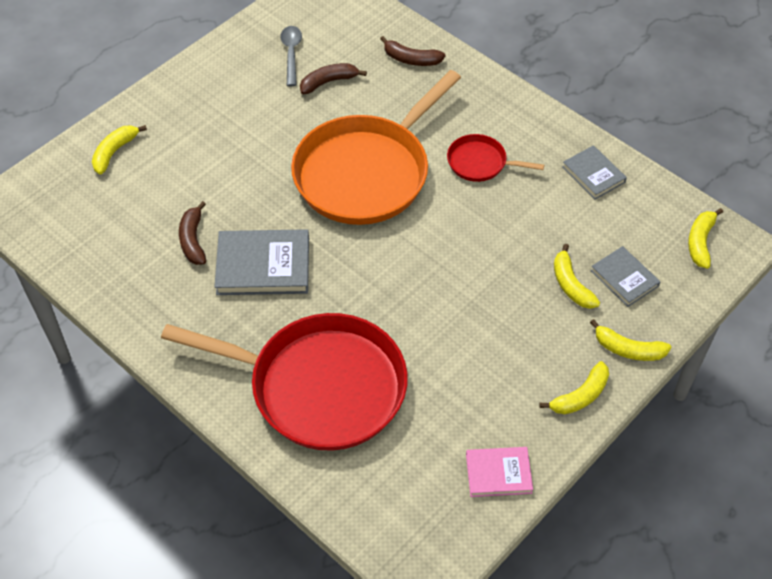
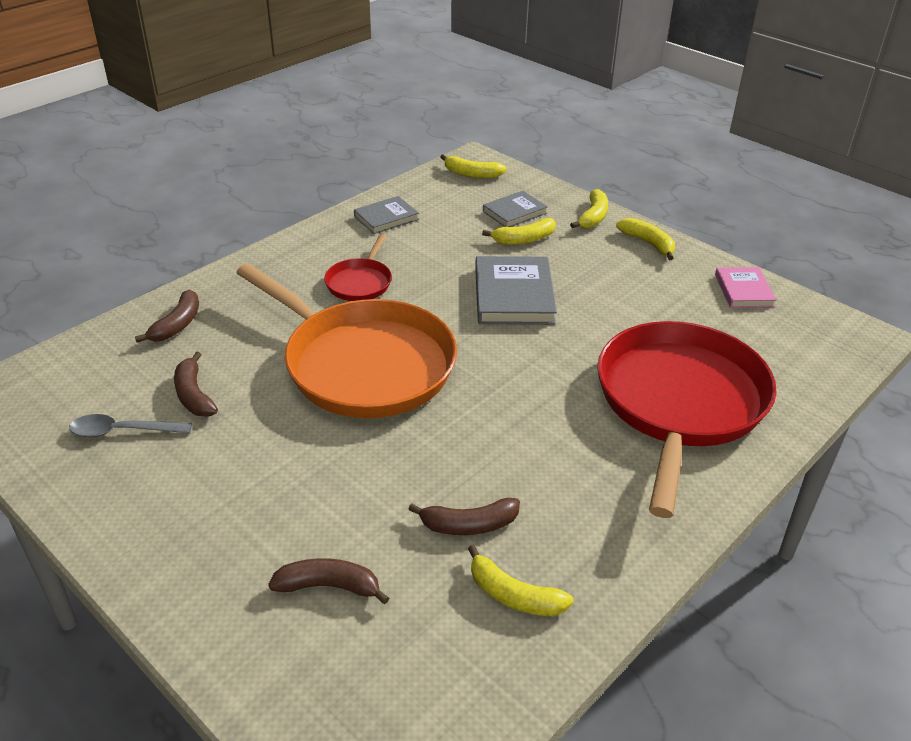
camera: 90 degrees left, 15 degrees down
yellow banana [92,125,147,175] -> yellow banana moved to [468,545,574,616]
grey book [214,229,309,295] -> grey book moved to [475,256,557,325]
none -> brown banana [268,558,389,604]

